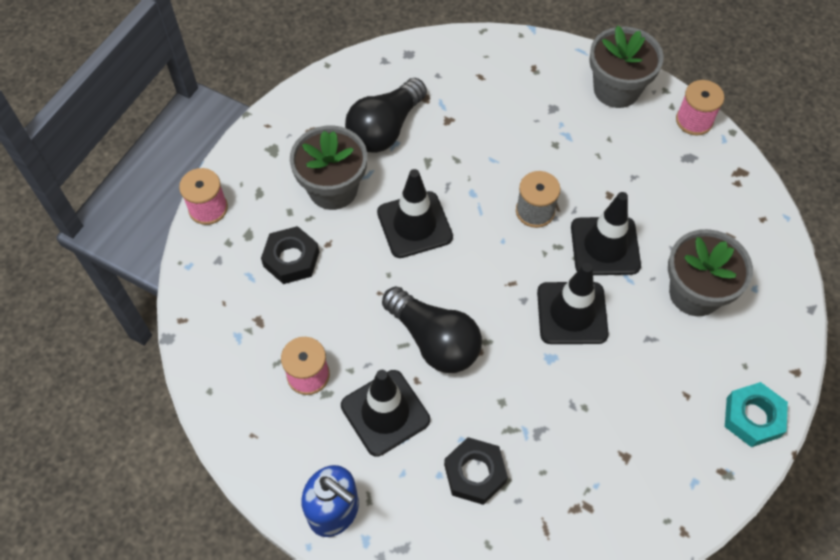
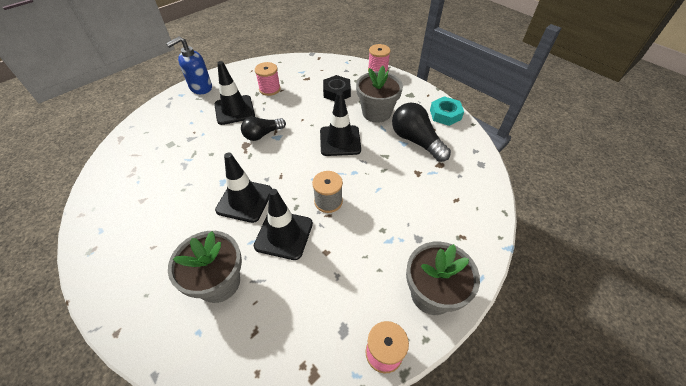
camera: 105 degrees right, 10 degrees down
black light bulb [382,286,482,373] -> black light bulb [241,117,286,141], size x0.66
black nut [444,437,508,505] -> none
turquoise nut [725,382,788,447] -> turquoise nut moved to [430,96,464,126]

